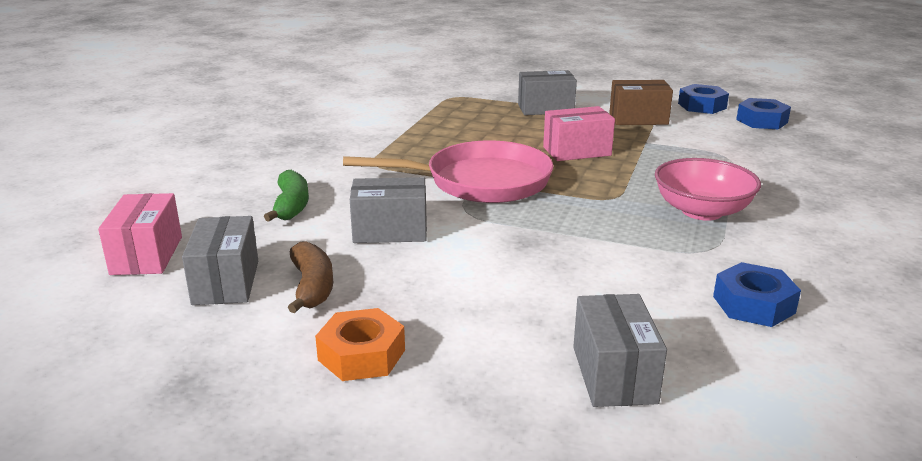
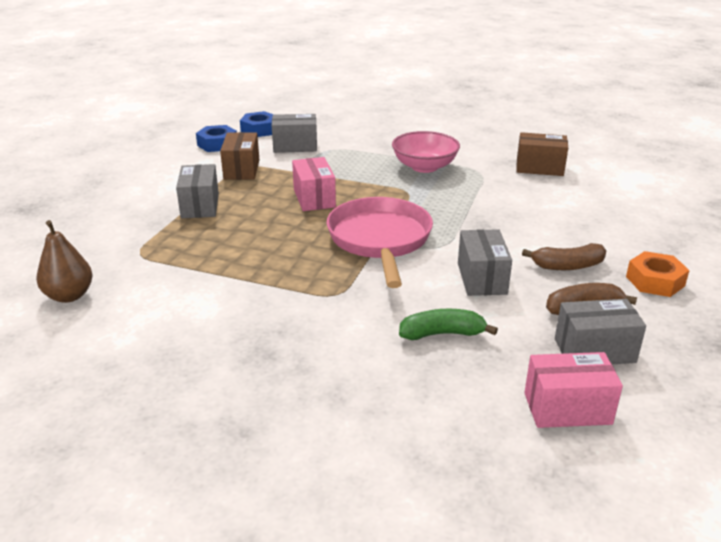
camera: 90 degrees left, 5 degrees up
grey box [573,294,667,407] -> grey box moved to [272,114,317,153]
blue nut [713,262,801,327] -> brown box [516,132,568,176]
none -> brown pear [36,220,93,303]
none -> brown banana [522,243,606,270]

